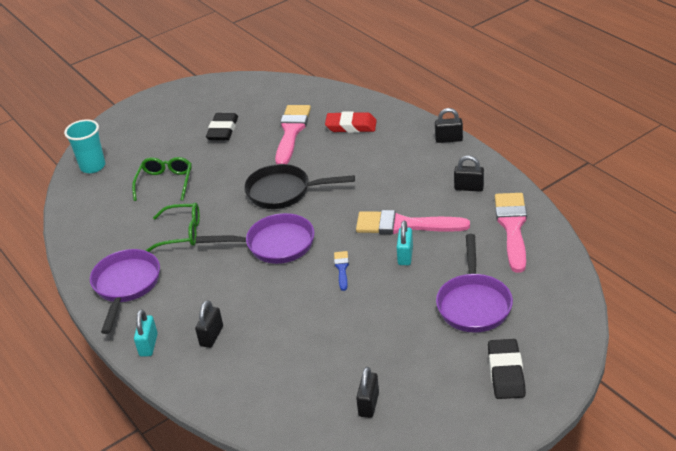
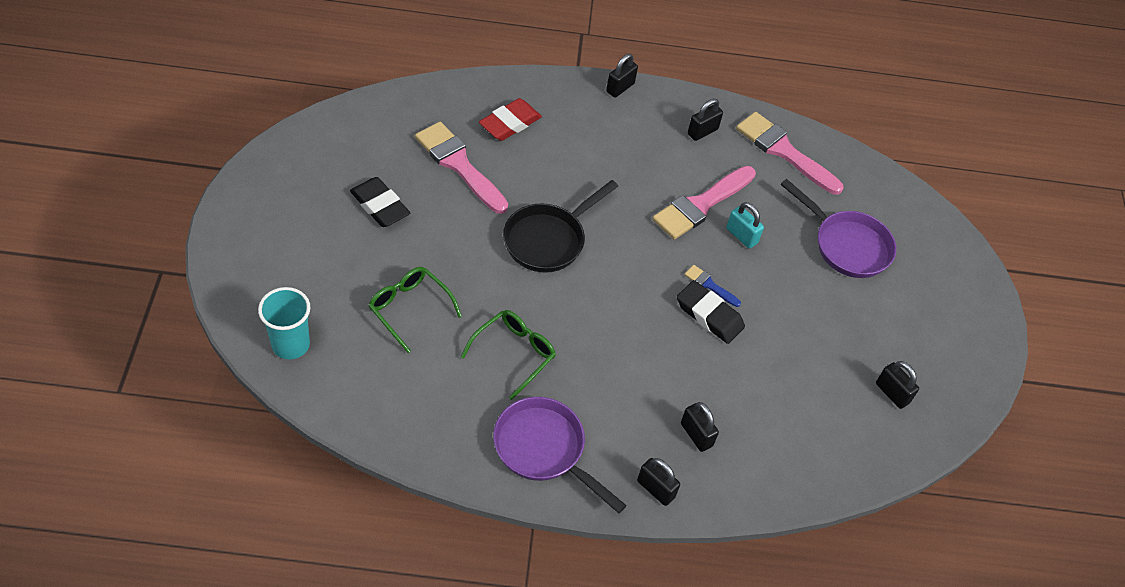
camera: 60 degrees left, 15 degrees up
turquoise padlock [134,309,158,357] -> black padlock [637,458,680,506]
purple pan [195,213,315,264] -> none
black eraser [488,339,526,399] -> black eraser moved to [677,280,745,344]

